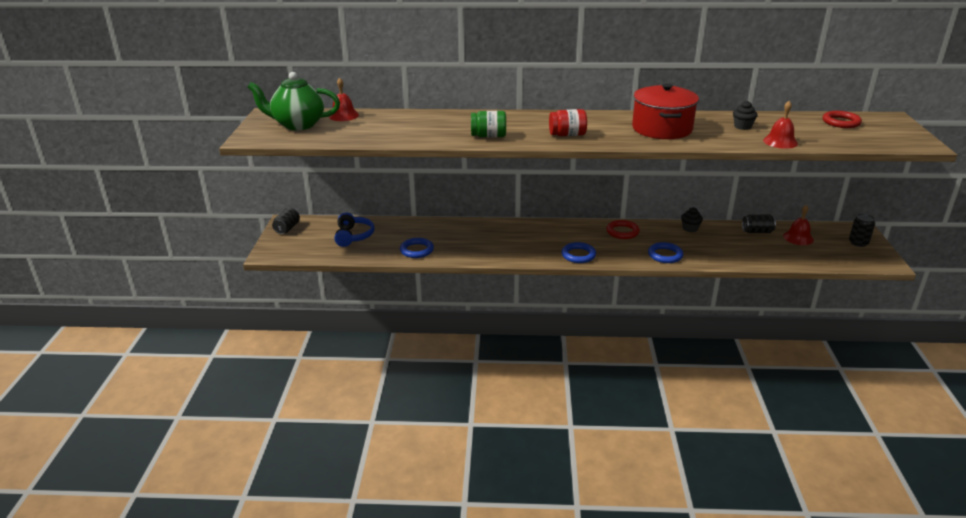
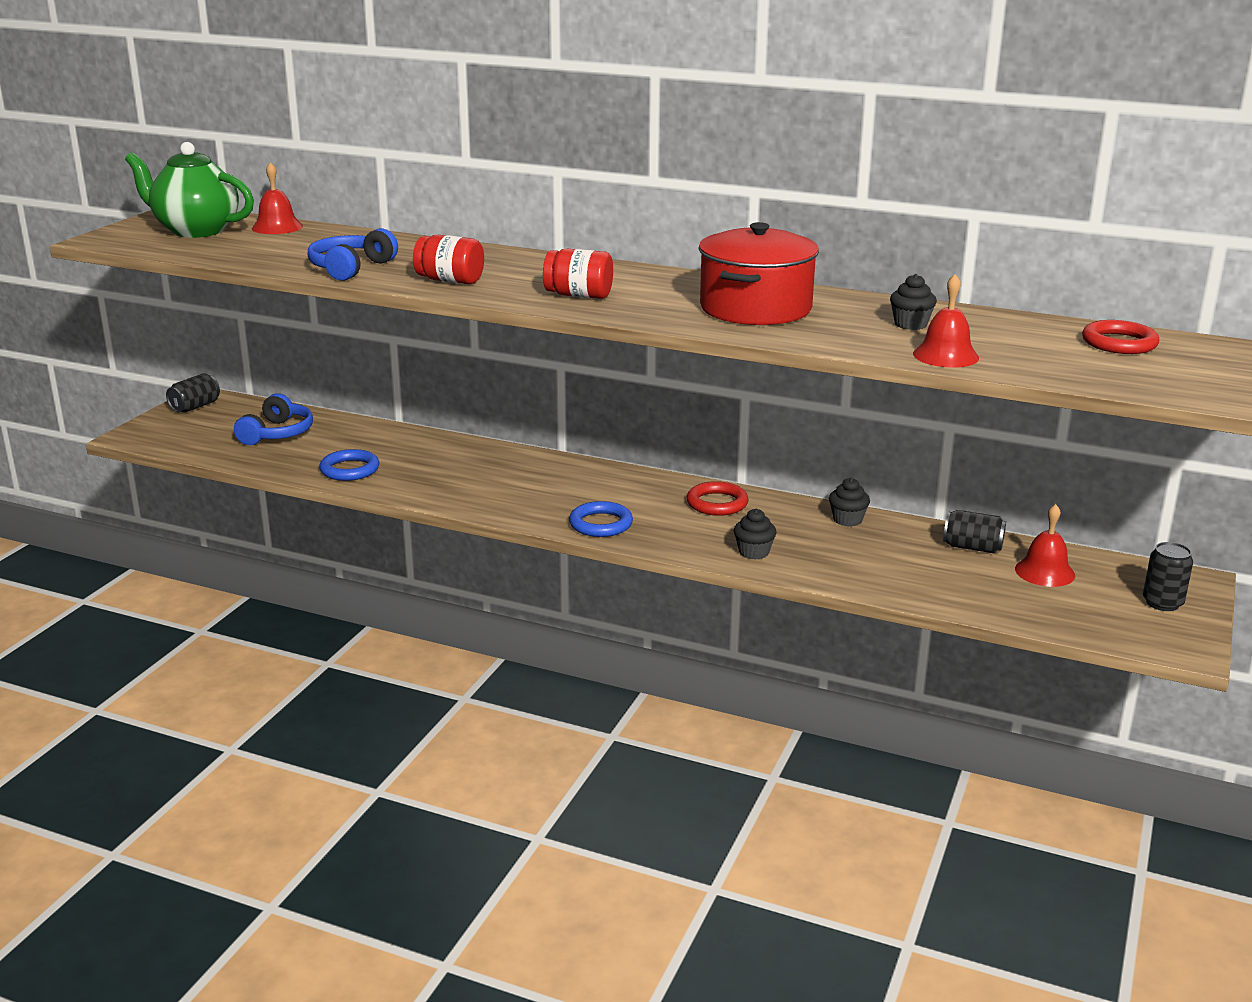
camera: 20 degrees right, 5 degrees down
green jar [471,111,506,137] -> red jar [413,235,484,284]
blue ring [648,242,684,263] -> black cupcake [734,509,777,560]
none -> blue headphones [308,228,398,281]

